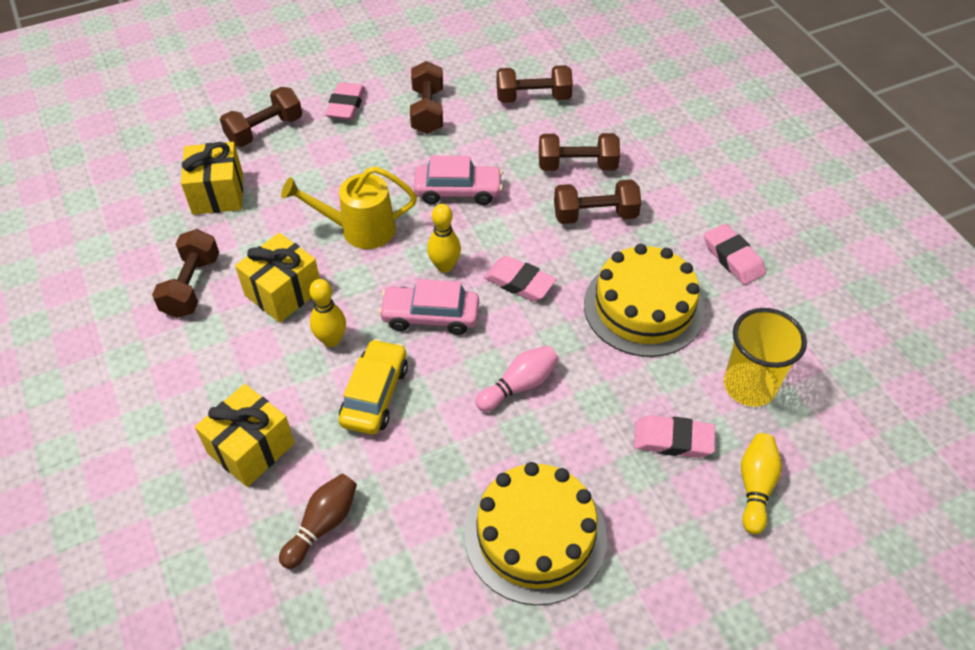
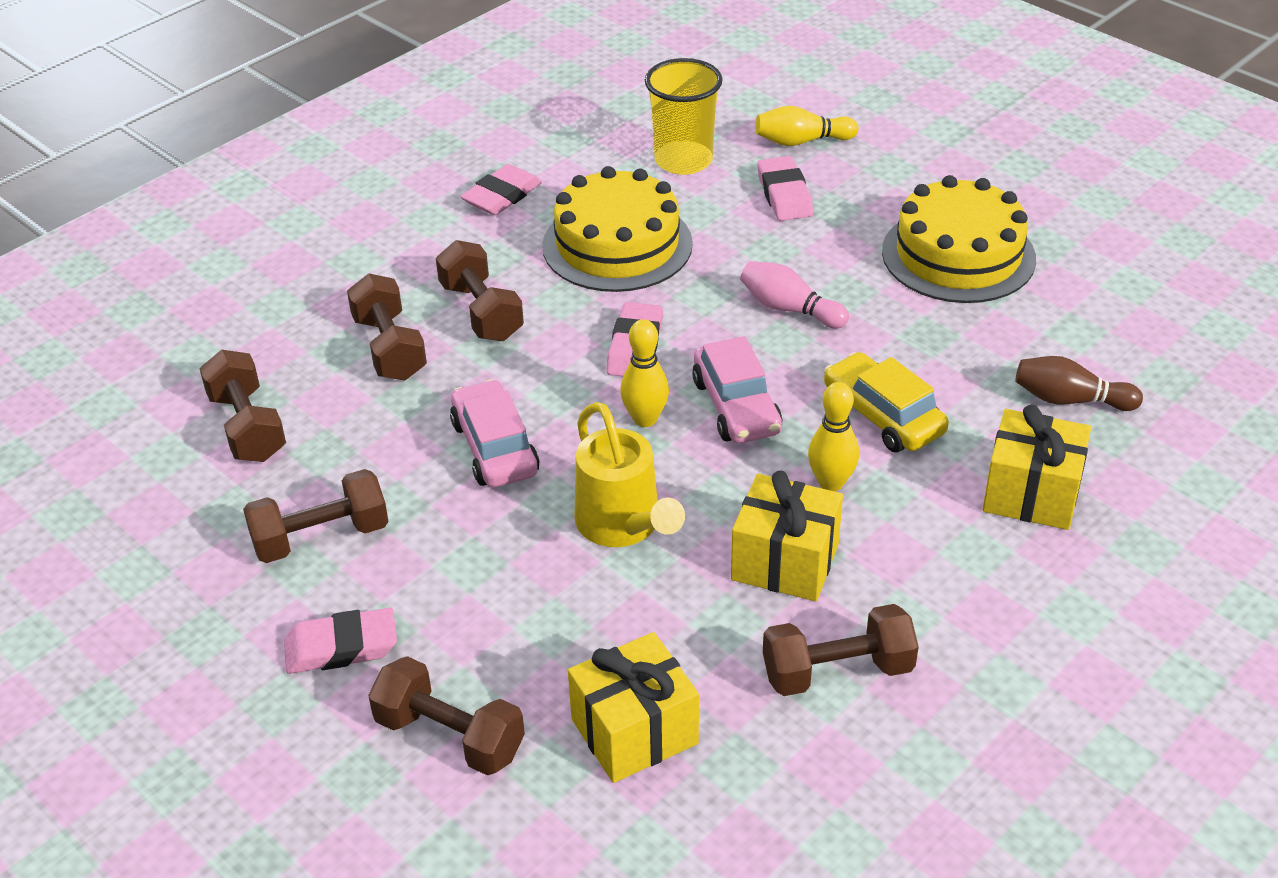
camera: 110 degrees left, 10 degrees down
yellow car [339,339,408,435] -> yellow car turned 60 degrees clockwise [824,352,949,452]

